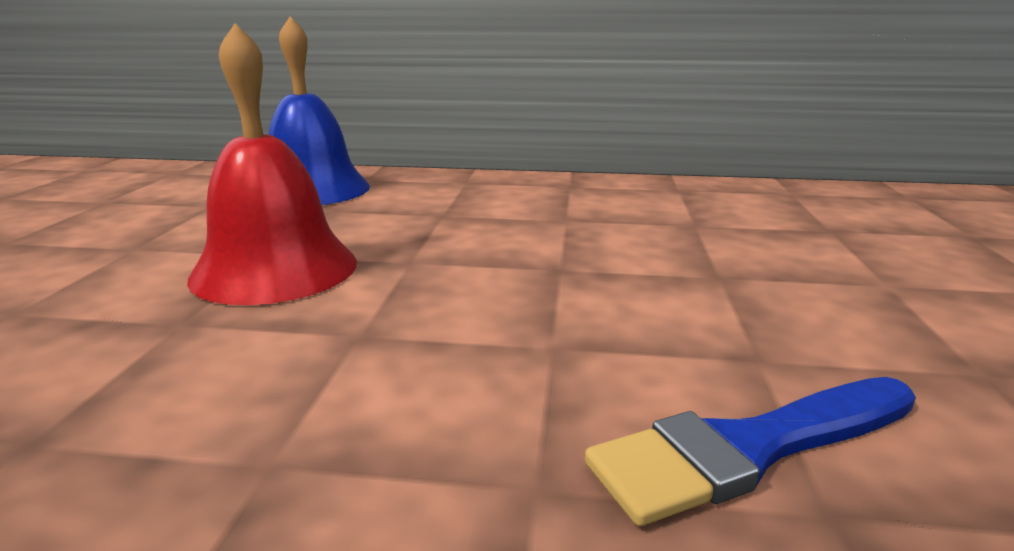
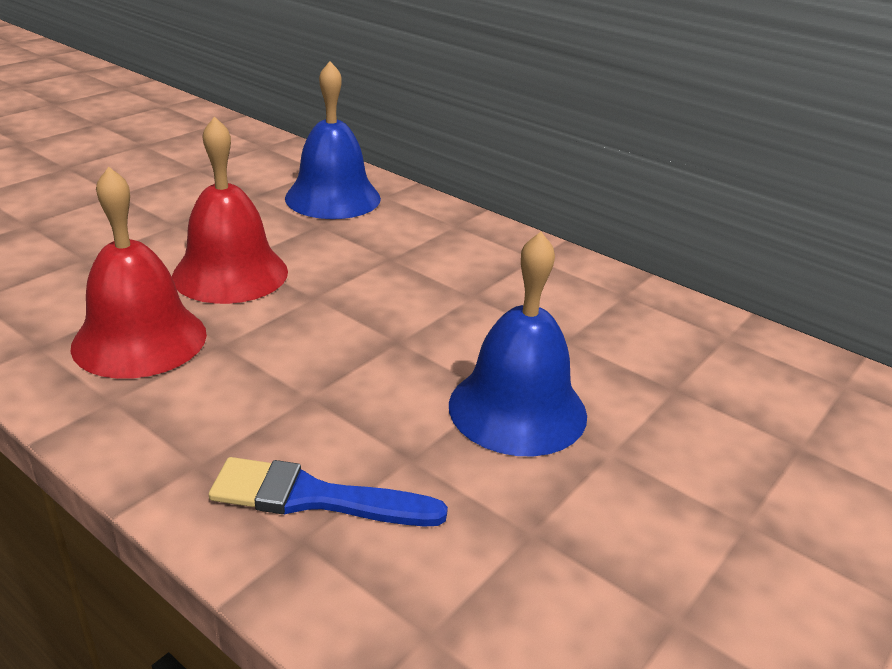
camera: 30 degrees right, 10 degrees up
none -> red bell [70,167,207,379]
none -> blue bell [449,232,587,457]

